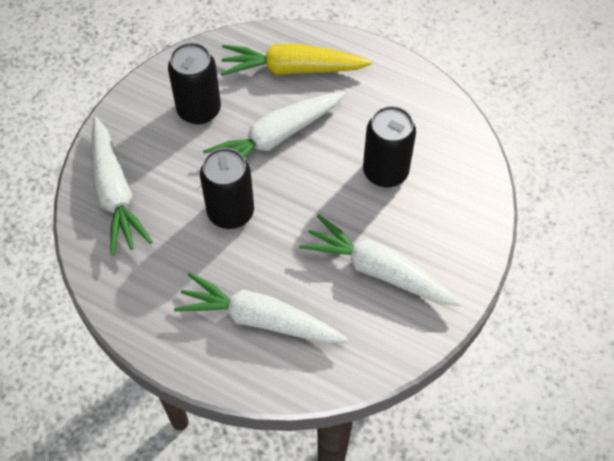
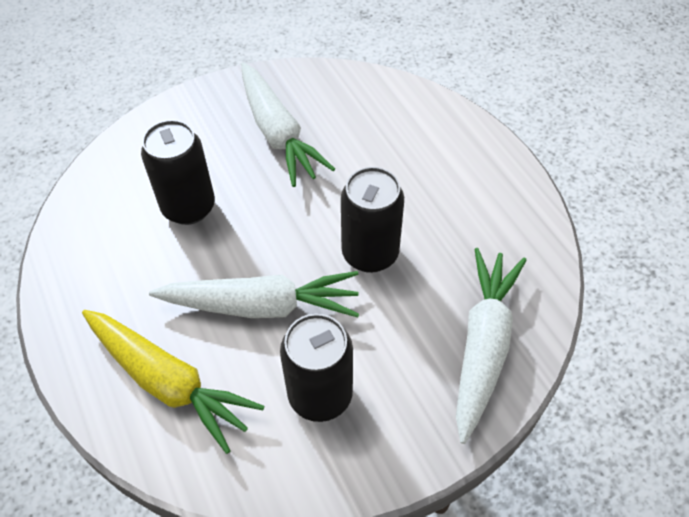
camera: 145 degrees left, 5 degrees down
white carrot [174,272,348,343] -> none

